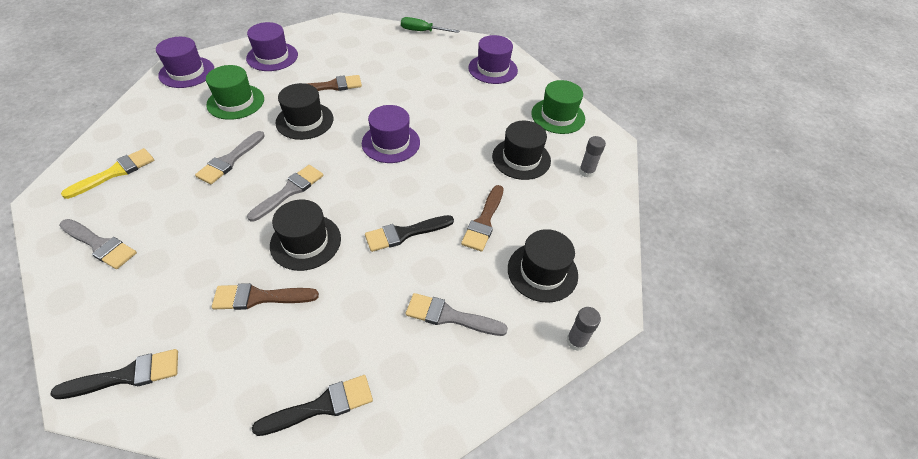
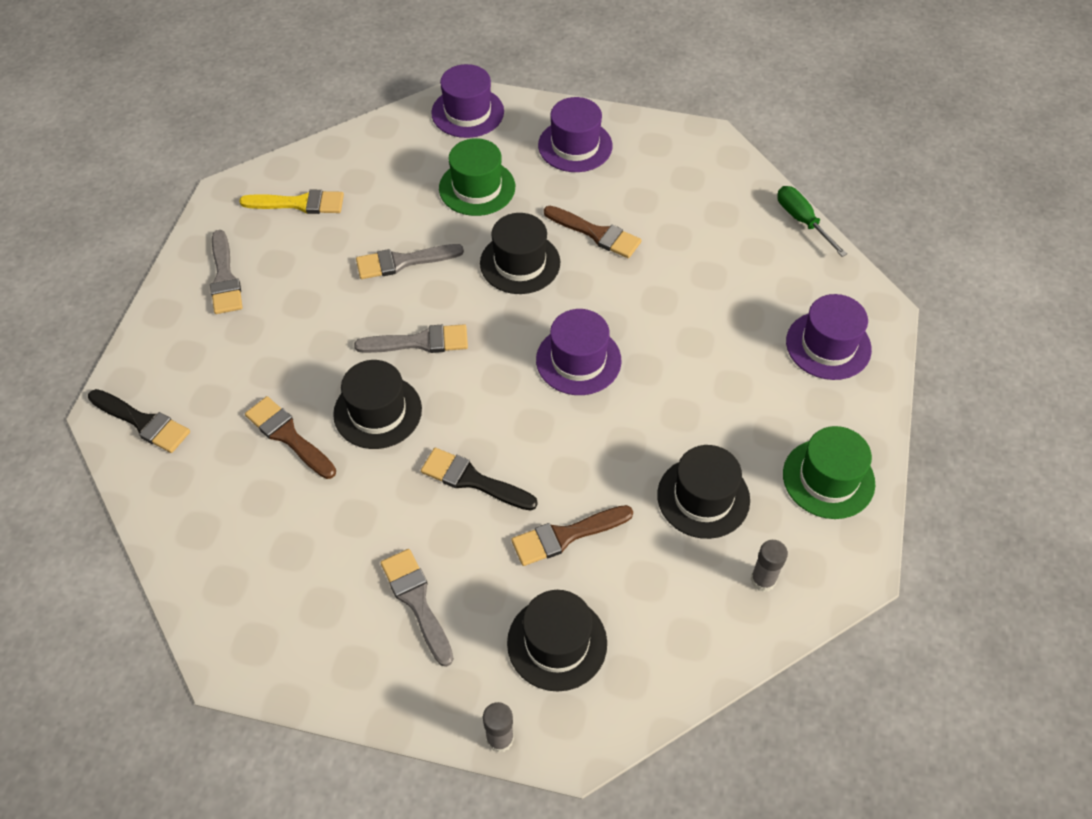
camera: 50 degrees right, 5 degrees up
black brush [252,375,373,436] -> none

